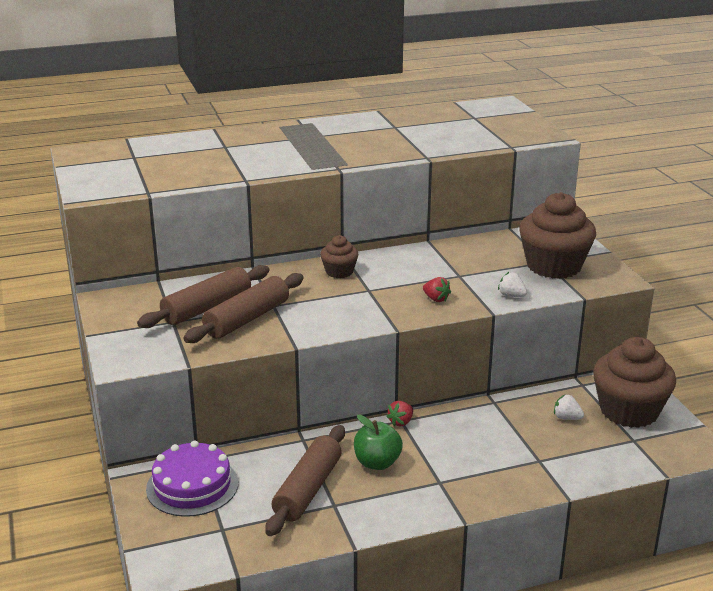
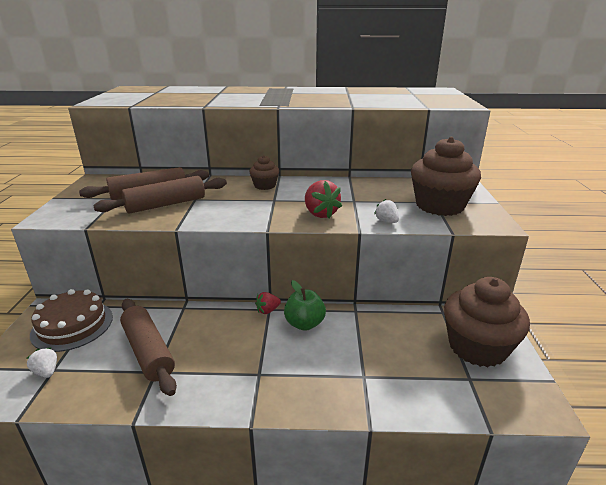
camera: 20 degrees right, 0 degrees up
purple cake [146,440,238,517] -> brown cake [30,289,113,352]
brown rolling pin [265,425,345,536] -> brown rolling pin turned 75 degrees counterclockwise [120,299,177,396]
green apple [354,415,403,470] -> green apple moved to [284,280,326,331]
red strawberry [423,277,451,302] -> red strawberry [305,180,342,218], size x1.71
white strawberry [554,394,584,420] -> white strawberry moved to [27,347,57,378]

